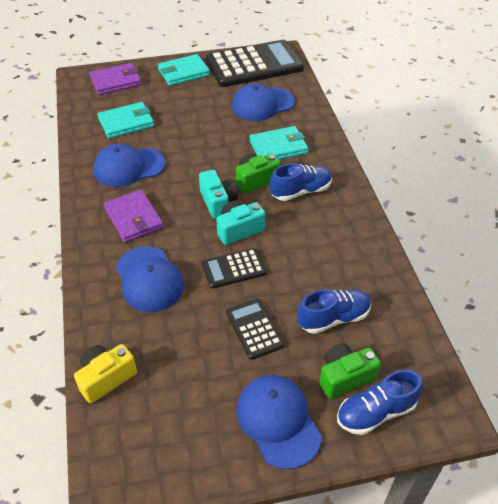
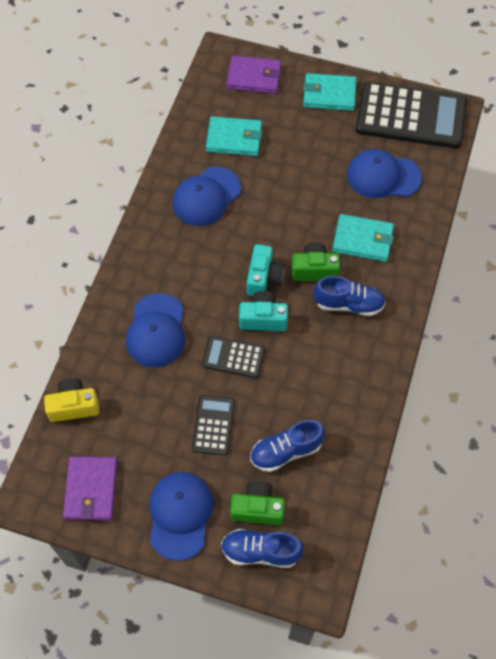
camera: 30 degrees right, 15 degrees up
blue cap [93,144,165,187] -> blue cap turned 60 degrees counterclockwise [172,167,241,226]
purple wallet [104,190,163,243] -> purple wallet moved to [63,456,117,520]
blue shoe [297,289,371,334] -> blue shoe turned 150 degrees clockwise [250,420,325,472]

